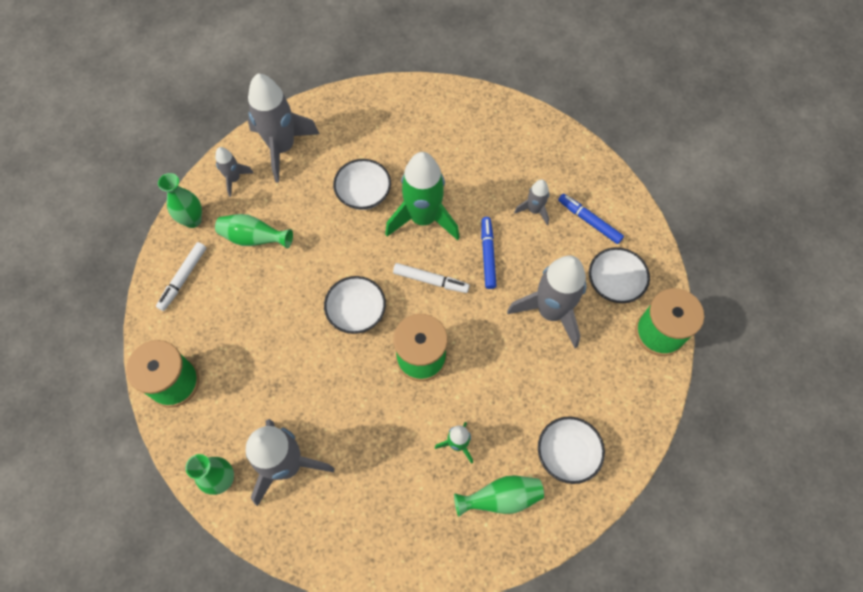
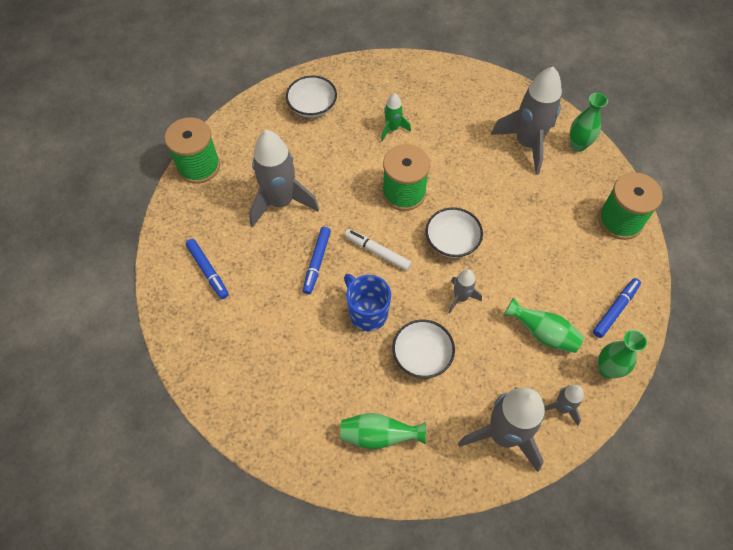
camera: 165 degrees left, 5 degrees down
white marker [156,242,206,311] -> blue marker [593,278,641,338]
green rocket [385,152,460,240] -> blue mug [344,274,391,331]
green vase [454,475,544,517] -> green vase moved to [340,413,426,449]
grey rocket [514,180,549,225] -> grey rocket moved to [448,269,482,314]
white bowl [589,247,650,303] -> none

